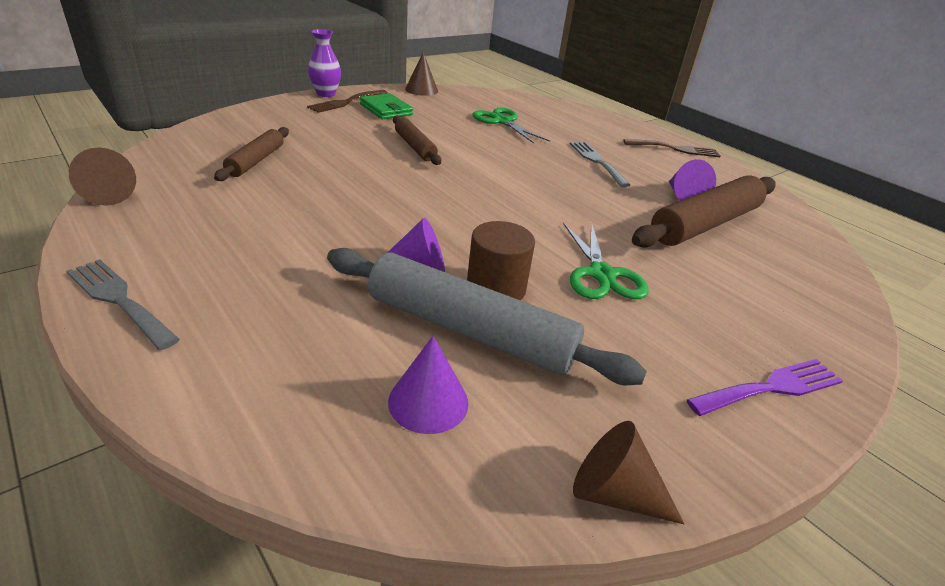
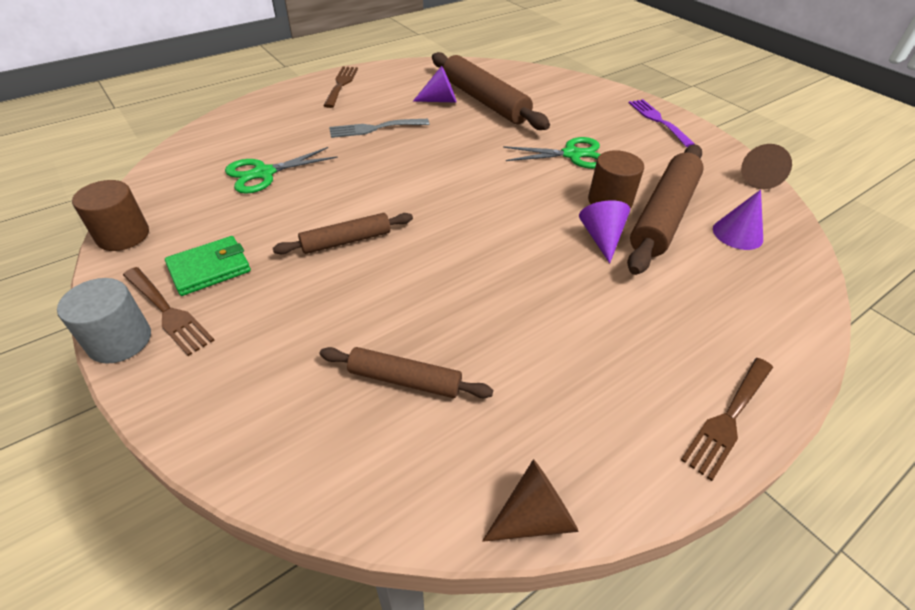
camera: 85 degrees left, 10 degrees up
grey fork [67,259,180,350] -> brown fork [681,358,773,481]
purple vase [308,29,341,97] -> grey cylinder [57,278,151,364]
grey rolling pin [327,248,647,385] -> brown rolling pin [627,144,704,275]
brown cone [405,52,438,96] -> brown cylinder [72,180,149,251]

